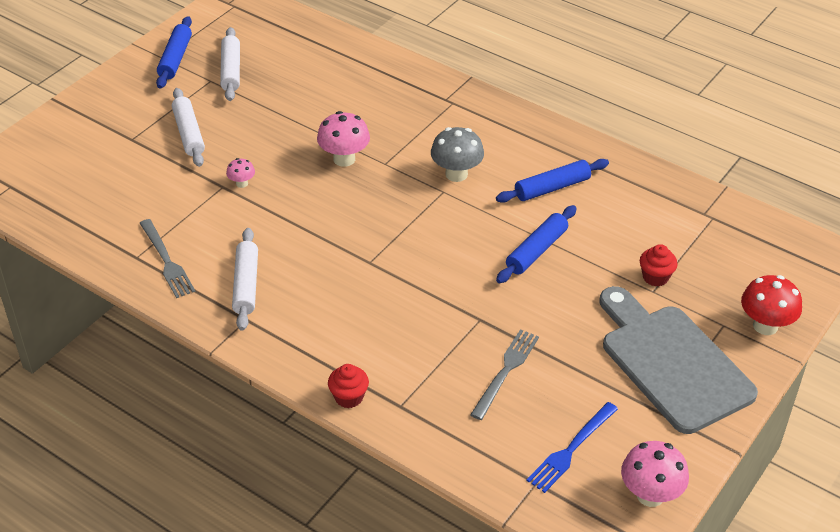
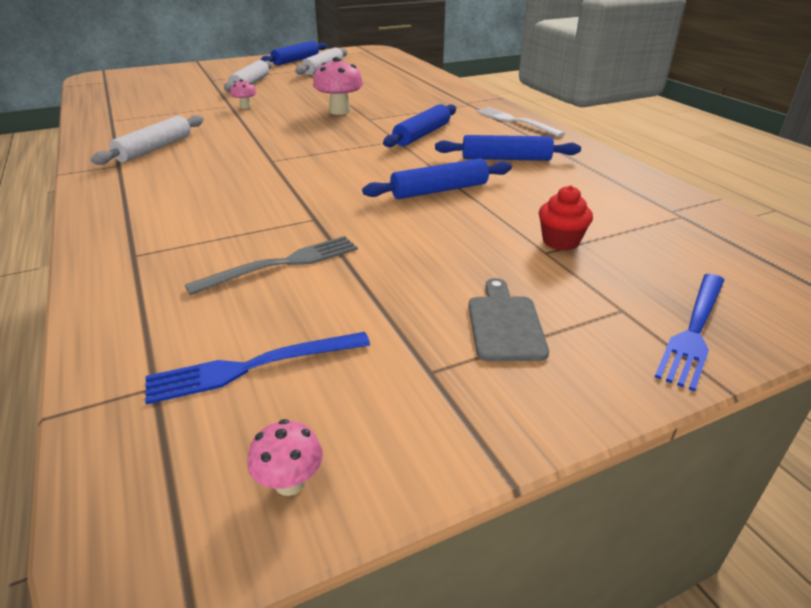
camera: 30 degrees right, 10 degrees down
grey fork [139,219,195,298] -> none
red cupcake [328,364,369,408] -> none
grey mushroom [431,127,484,182] -> blue rolling pin [383,104,456,147]
grey cutting board [599,286,758,434] -> grey cutting board [468,278,549,361], size x0.43
pink mushroom [621,441,689,507] -> pink mushroom [247,419,323,496], size x0.53
red mushroom [741,275,802,335] -> blue fork [655,274,724,391]
none -> white fork [476,107,565,137]

